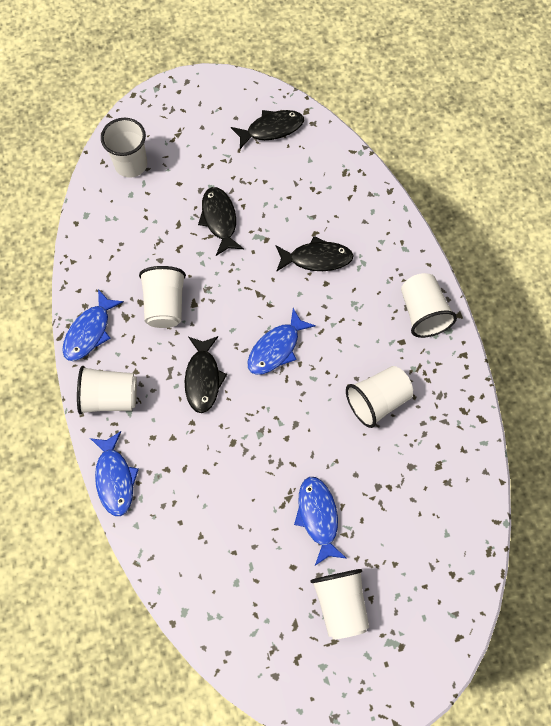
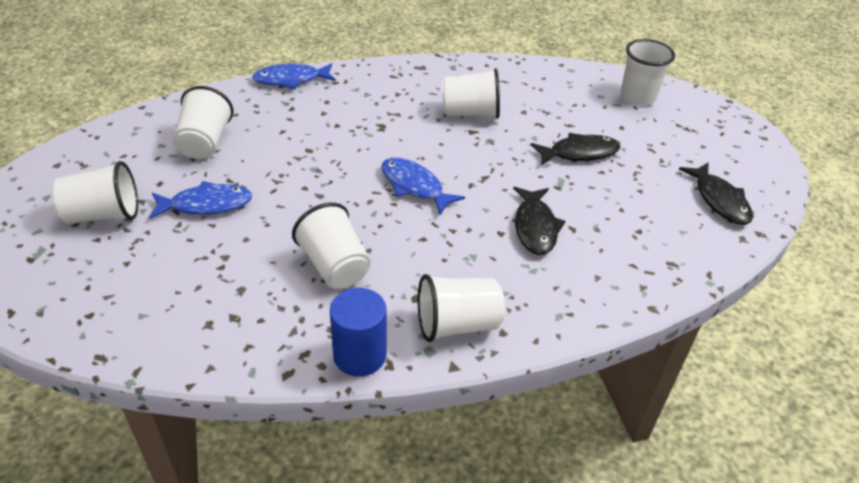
camera: 90 degrees right, 25 degrees down
blue fish [62,289,124,361] -> none
white cup [77,366,137,415] -> white cup moved to [172,86,234,159]
black fish [185,336,227,413] -> none
none -> blue cylinder [330,288,387,377]

